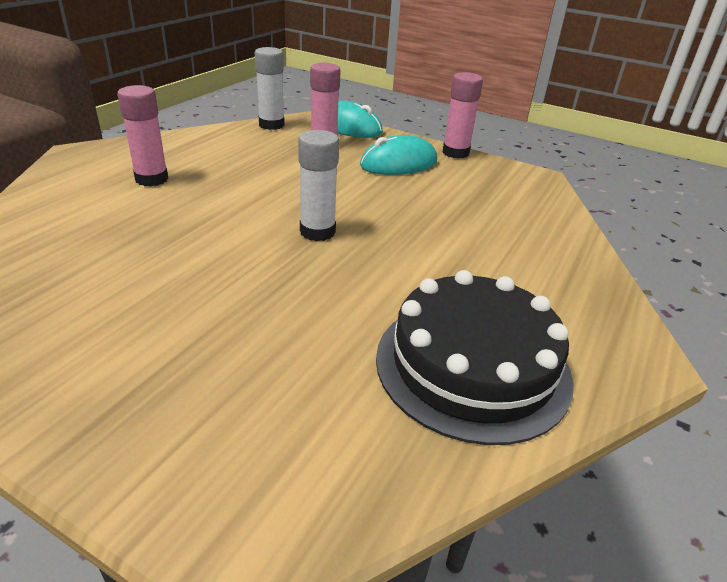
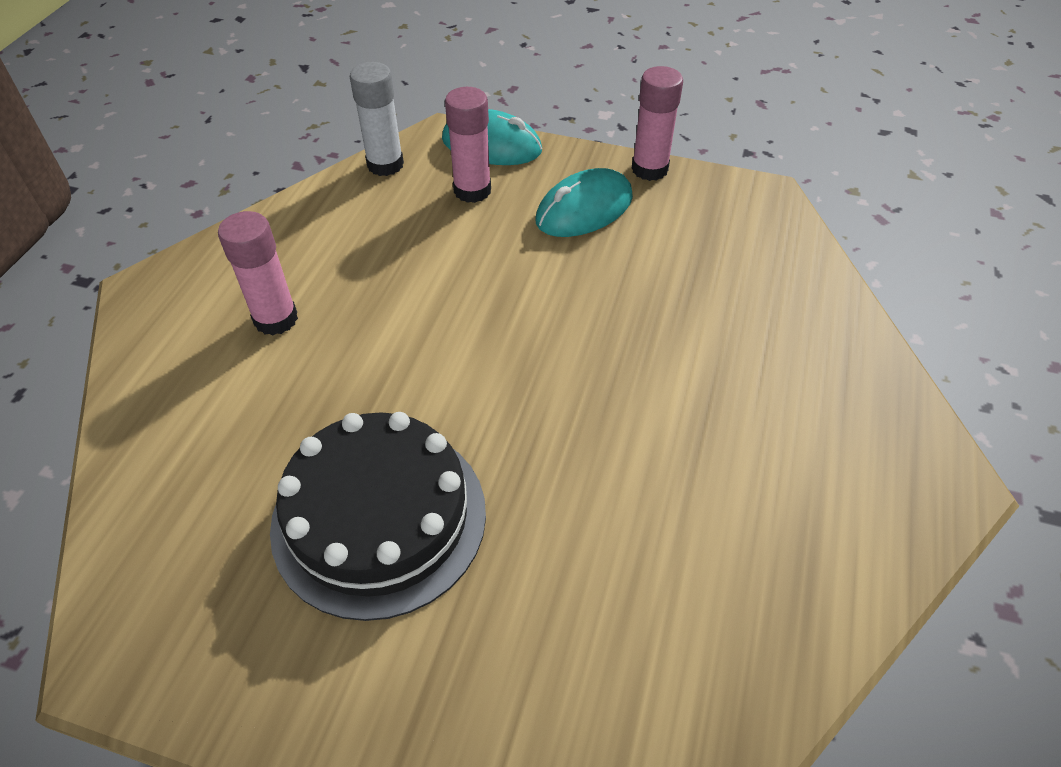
camera: 10 degrees left, 15 degrees up
white glue stick [298,130,339,241] -> none
black cake [376,270,573,445] -> black cake moved to [270,412,486,621]

